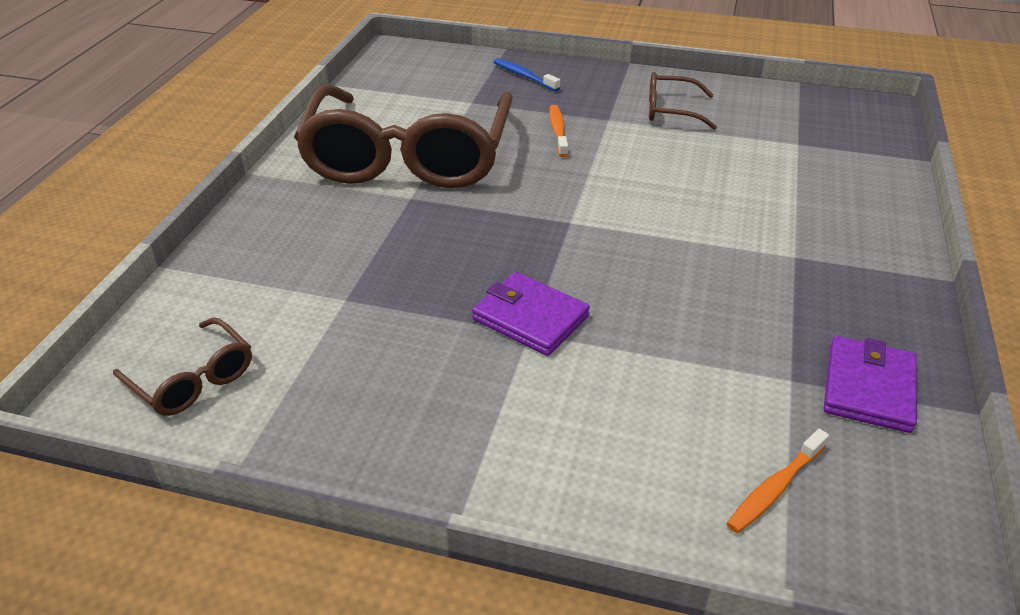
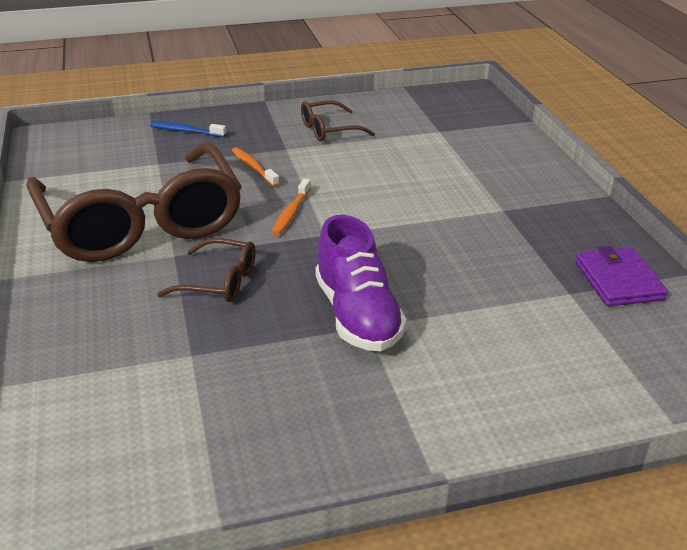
camera: 30 degrees left, 5 degrees down
brown glasses [113,317,252,416] -> brown glasses moved to [157,238,256,302]
purple wallet [472,272,590,356] -> purple shoe [315,215,407,351]
orange toothbrush [726,429,829,533] -> orange toothbrush moved to [271,178,311,236]

